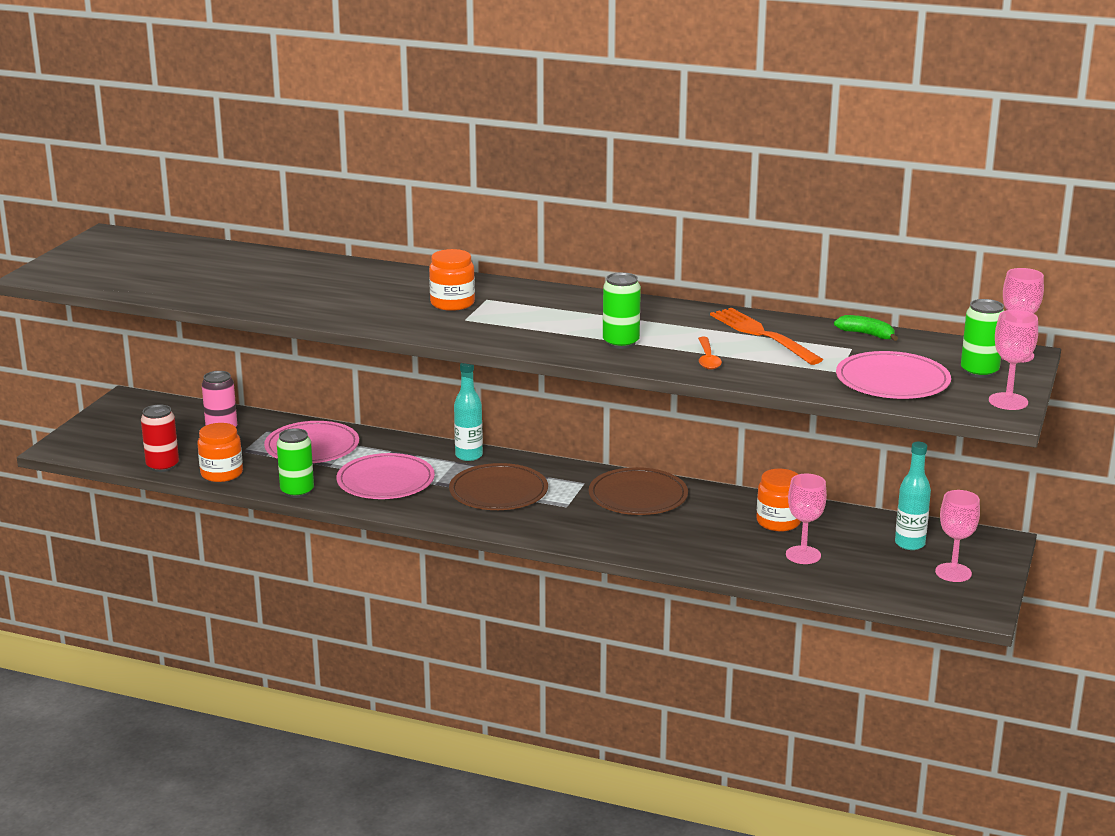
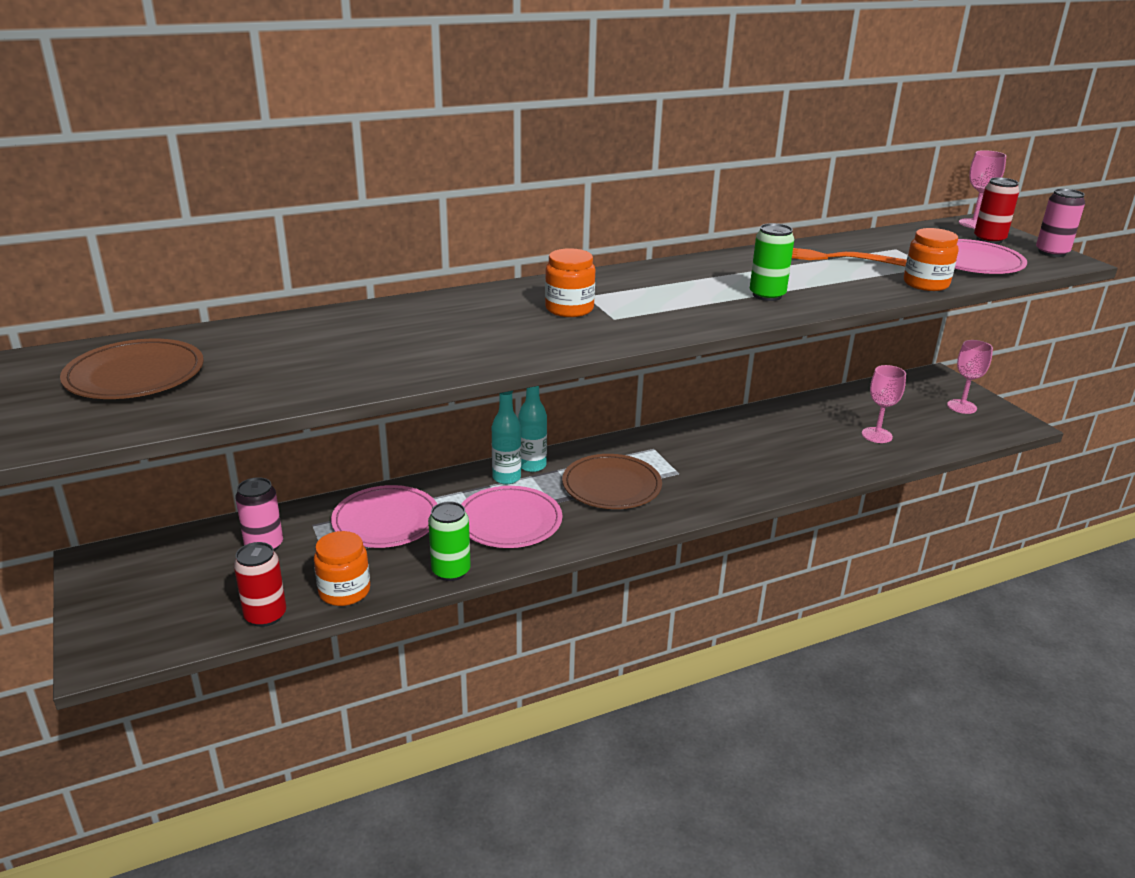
camera: 45 degrees left, 5 degrees up
brown plate [589,467,688,515] -> brown plate moved to [60,339,204,399]
orange spoon [698,337,722,370] -> none
orange jar [756,469,801,531] -> orange jar moved to [904,228,959,291]
green banana [834,315,898,341] -> none
turquoise bottle [895,442,931,550] -> turquoise bottle moved to [492,391,521,484]
green can [961,299,1004,378] -> red can [974,177,1019,244]
pink goblet [989,310,1038,410] -> pink can [1036,188,1085,257]

